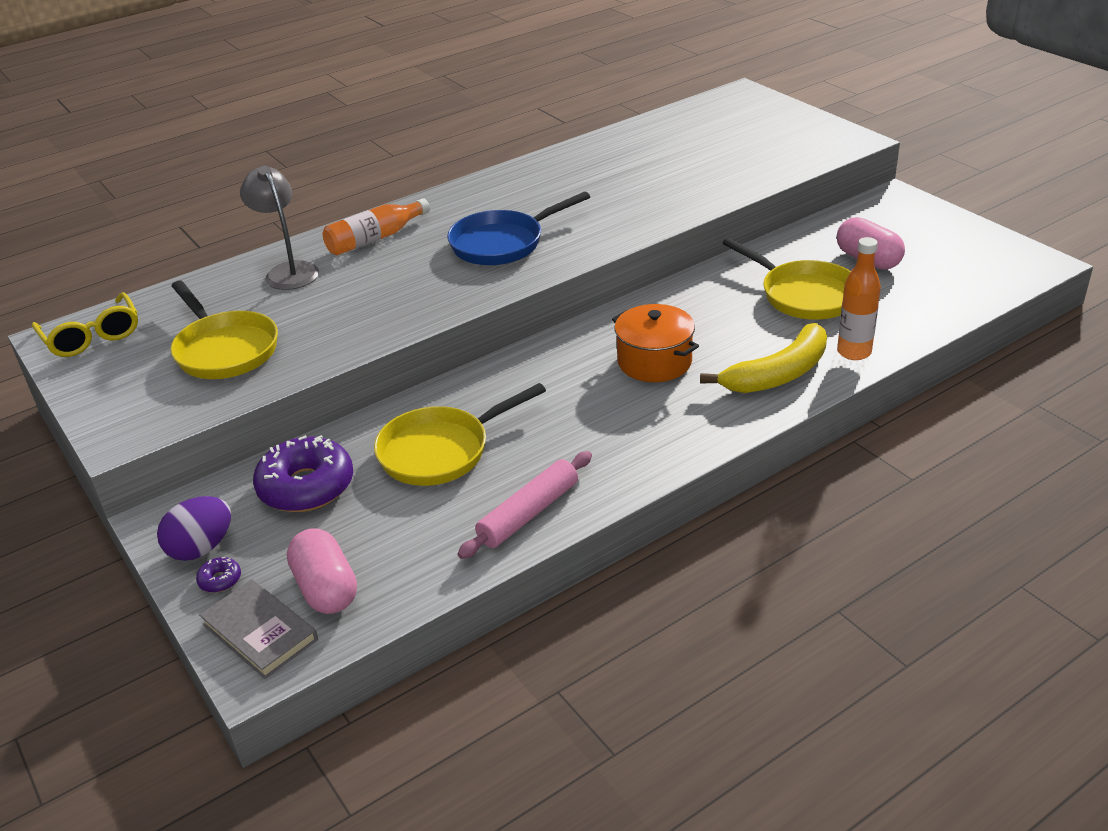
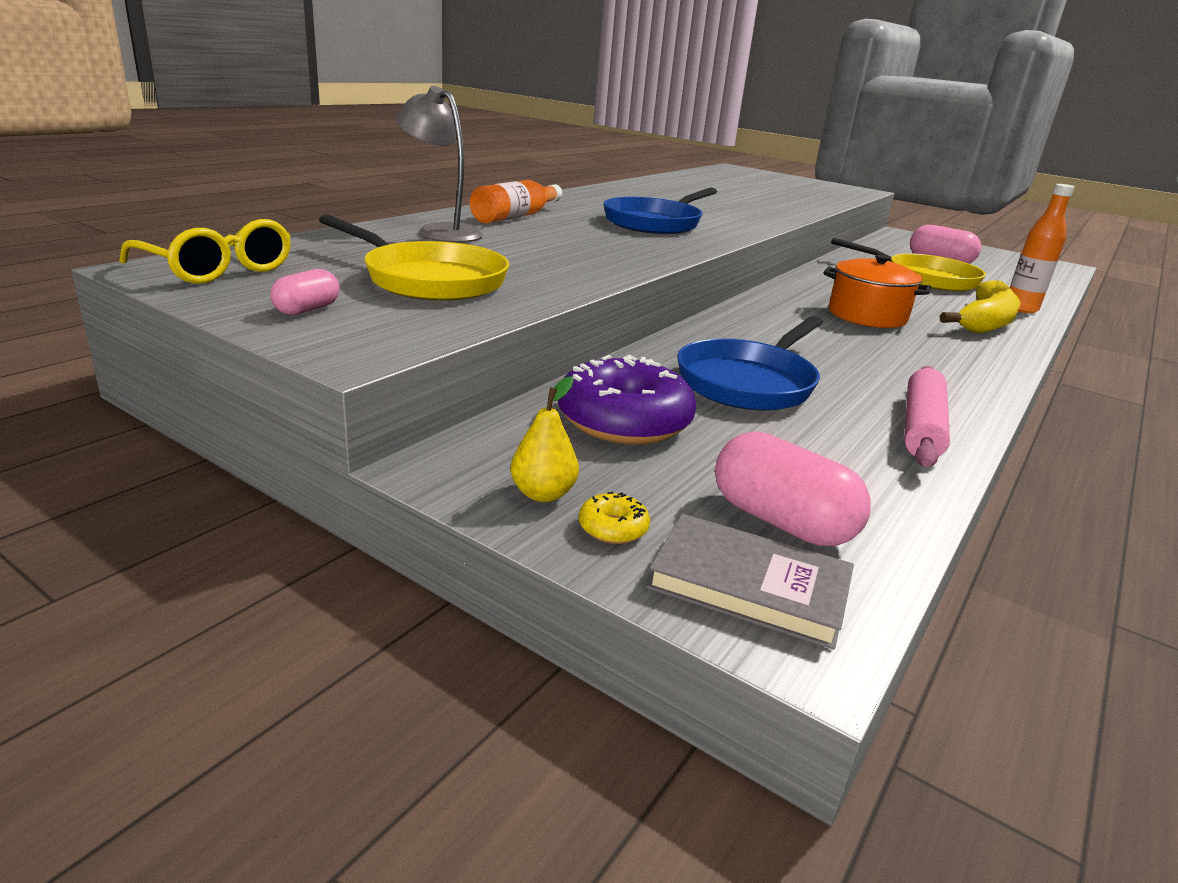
camera: 25 degrees left, 10 degrees down
purple egg [157,496,231,561] -> yellow pear [511,376,579,502]
purple donut [196,557,241,593] -> yellow donut [579,491,650,544]
yellow pan [374,383,546,486] -> blue pan [677,316,823,411]
none -> pink capsule [270,269,340,315]

